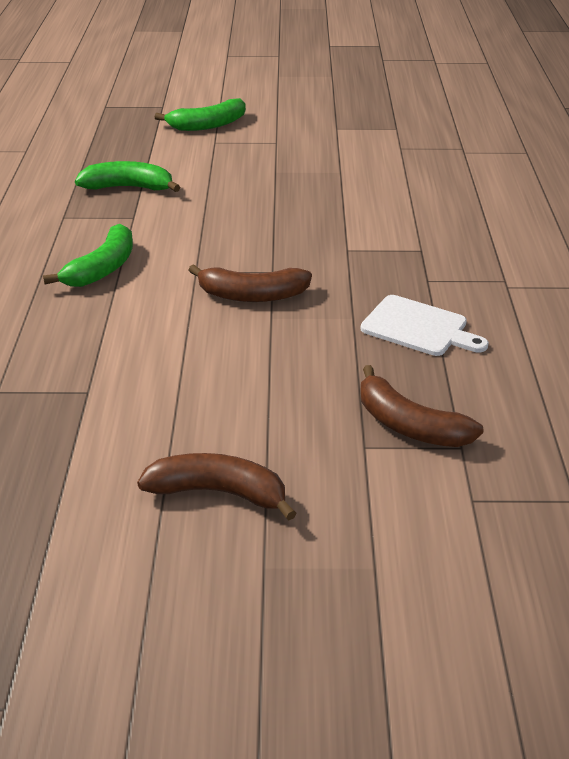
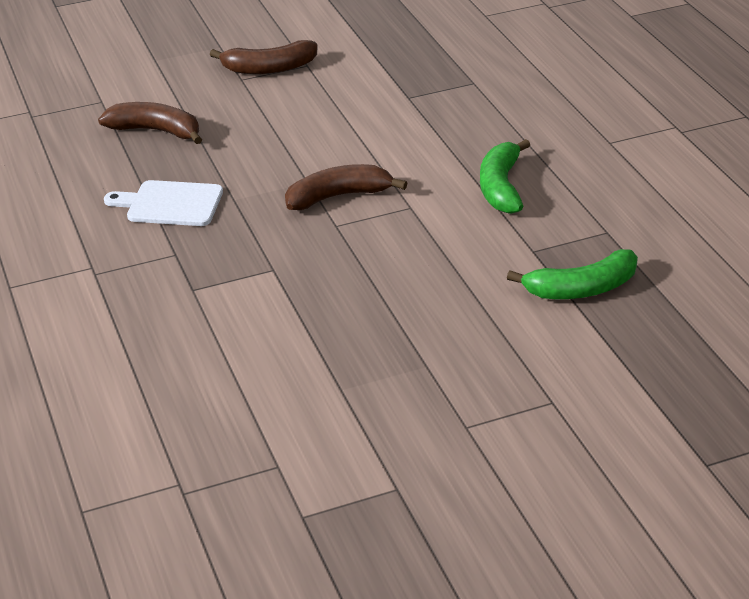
camera: 160 degrees right, 0 degrees up
green banana [154,98,246,131] -> none

